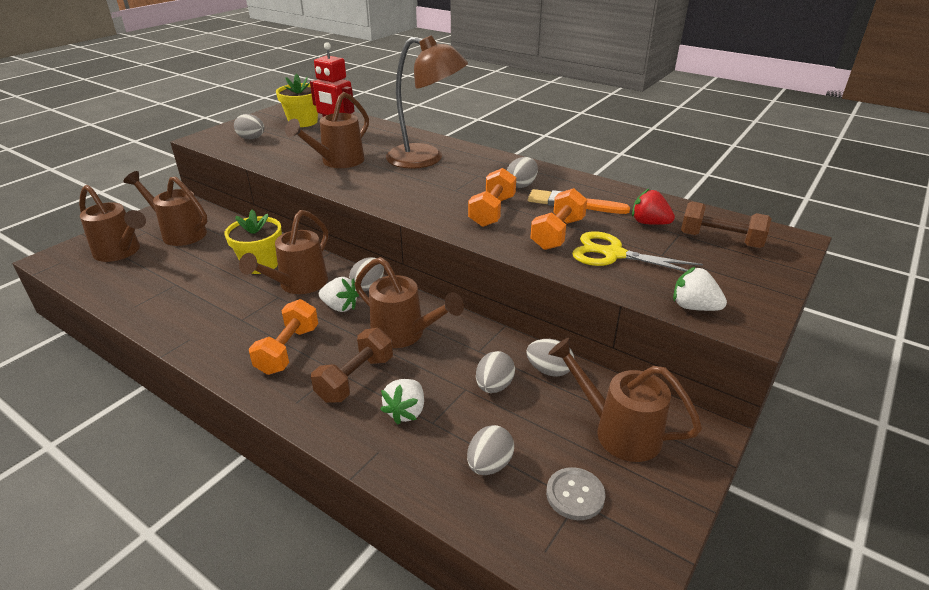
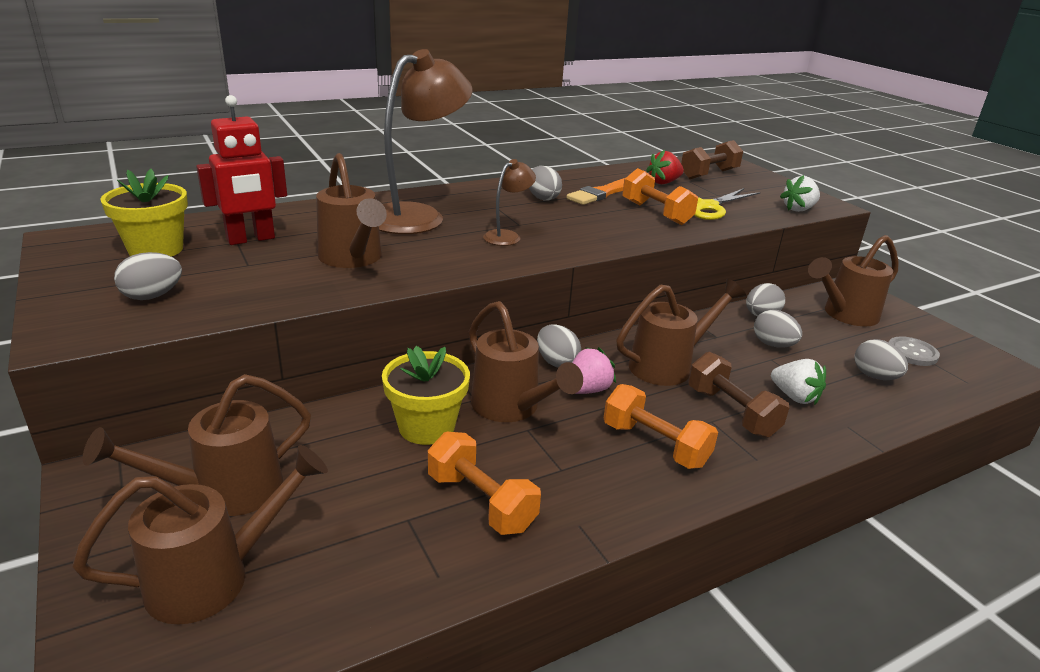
camera: 65 degrees left, 5 degrees down
white strawberry [319,277,359,312] -> pink strawberry [573,347,616,394]
orange dumbbell [468,168,516,227] -> orange dumbbell moved to [428,432,541,535]
none -> brown lamp [483,159,536,246]

